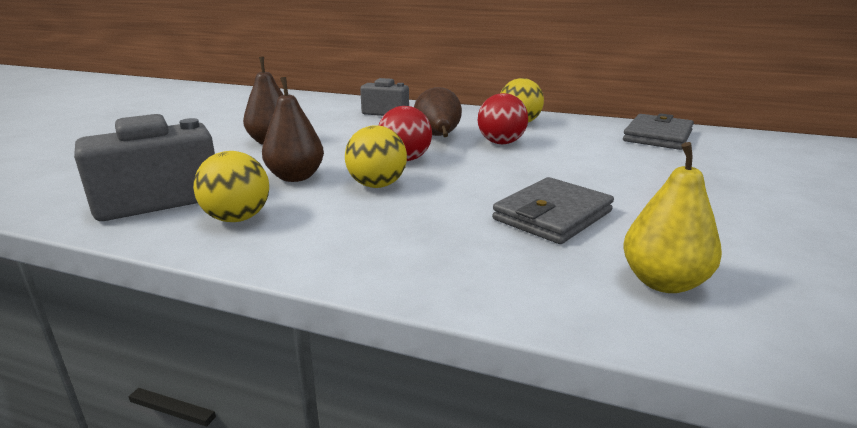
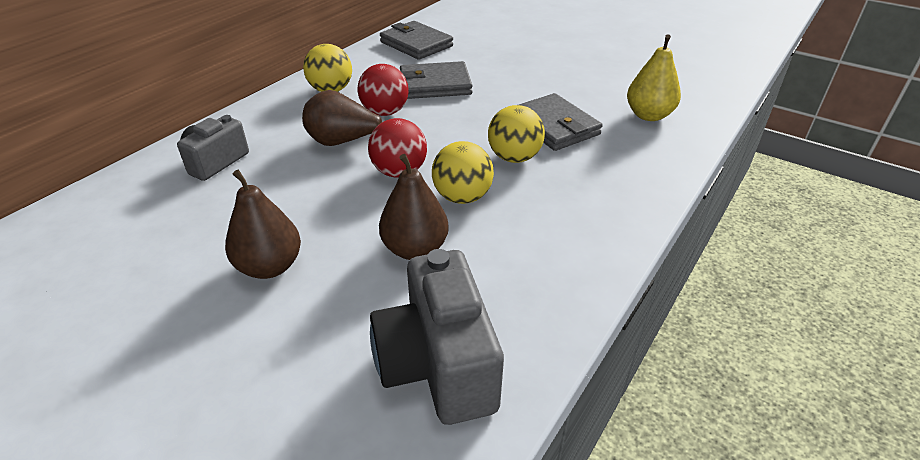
camera: 75 degrees left, 15 degrees up
yellow ball [193,151,269,222] -> yellow ball moved to [488,105,545,163]
none -> grey wallet [400,61,473,99]

